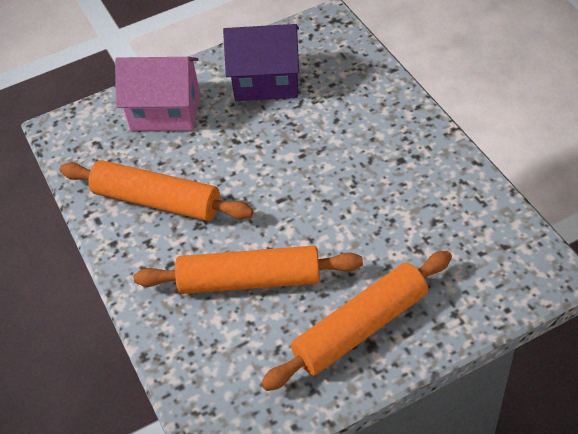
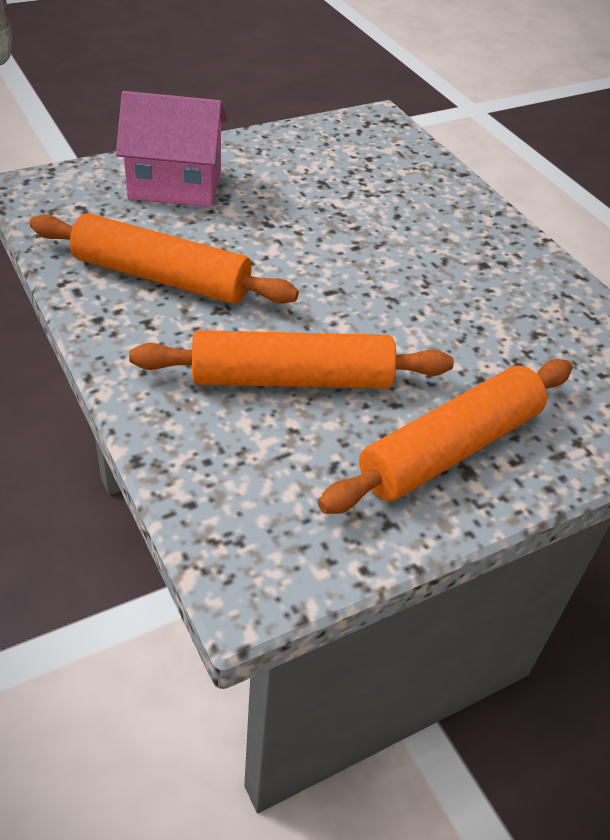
camera: 10 degrees left, 5 degrees down
purple house [223,24,299,101] -> none

